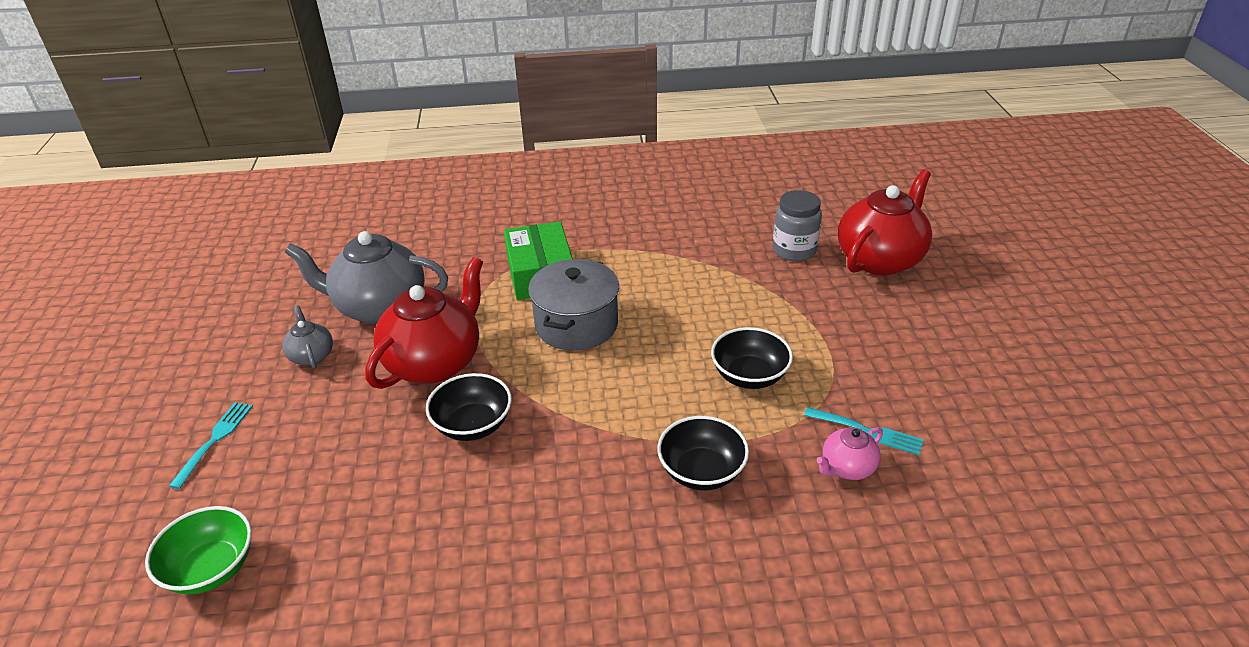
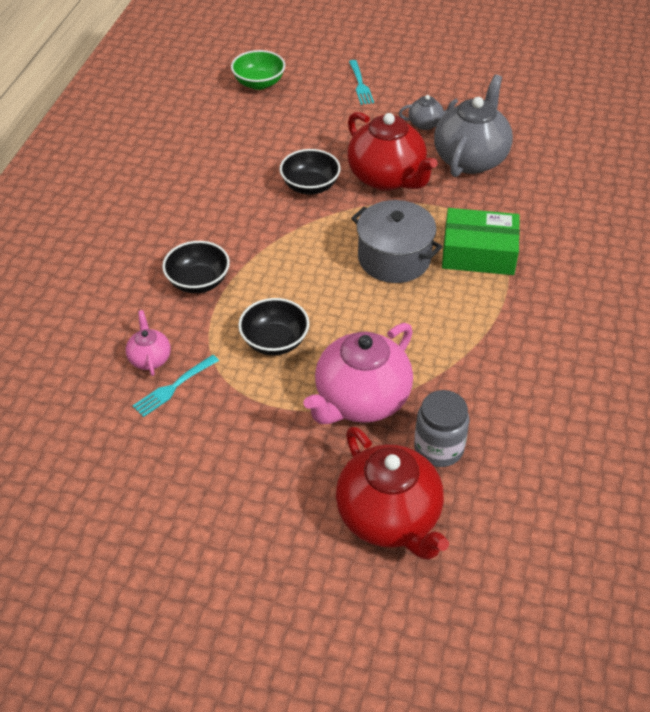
camera: 110 degrees right, 10 degrees up
turquoise fork [169,402,253,489] -> turquoise fork turned 45 degrees clockwise [349,60,374,105]
none -> pink teapot [303,323,413,424]

